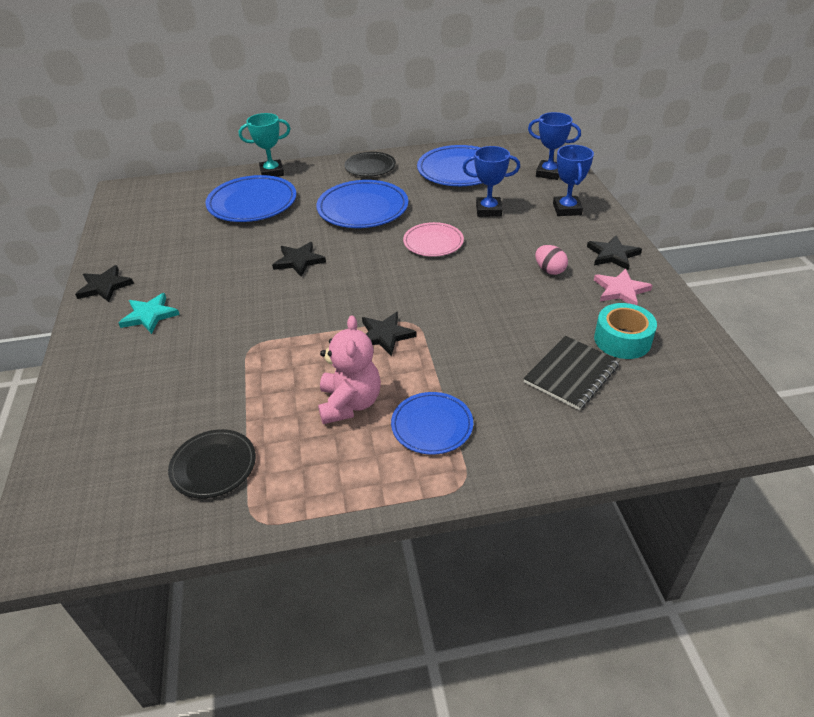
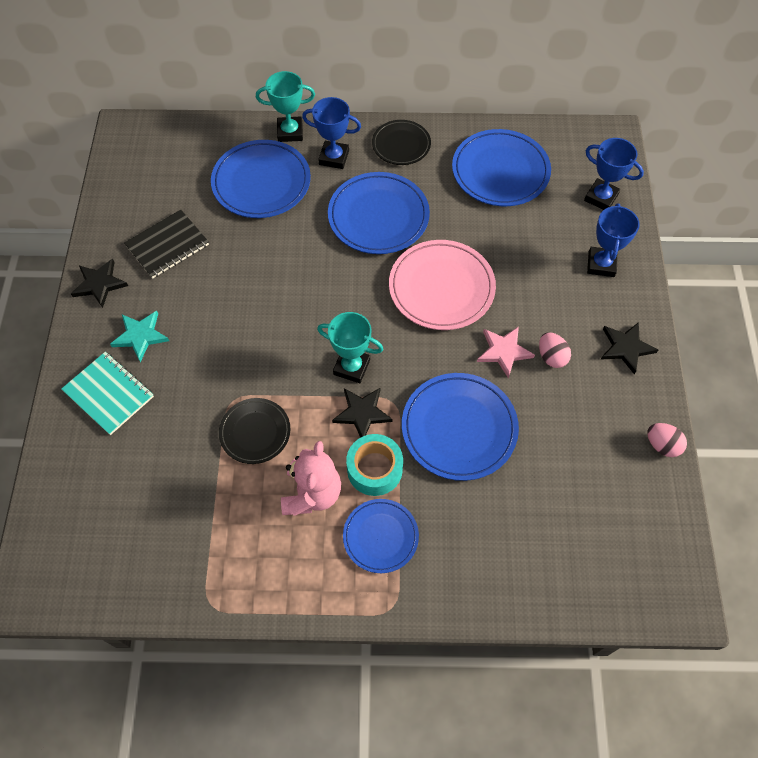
camera: 10 degrees right, 20 degrees up
black plate [168,429,256,499] -> black plate moved to [219,398,291,464]
black star [272,242,326,277] -> none
pink plate [403,222,464,257] -> pink plate [389,240,496,330], size x1.63
blue trophy [462,146,520,217] -> blue trophy moved to [302,97,361,169]
black notebook [523,336,620,410] -> black notebook moved to [124,210,209,279]
pink star [594,269,653,305] -> pink star moved to [477,326,535,378]
turquoise tape [594,303,657,359] -> turquoise tape moved to [346,434,403,496]
none -> turquoise notebook [61,352,154,435]
none -> turquoise trophy [317,312,384,383]
none -> blue plate [402,373,519,481]
none -> pink egg [647,423,687,457]

